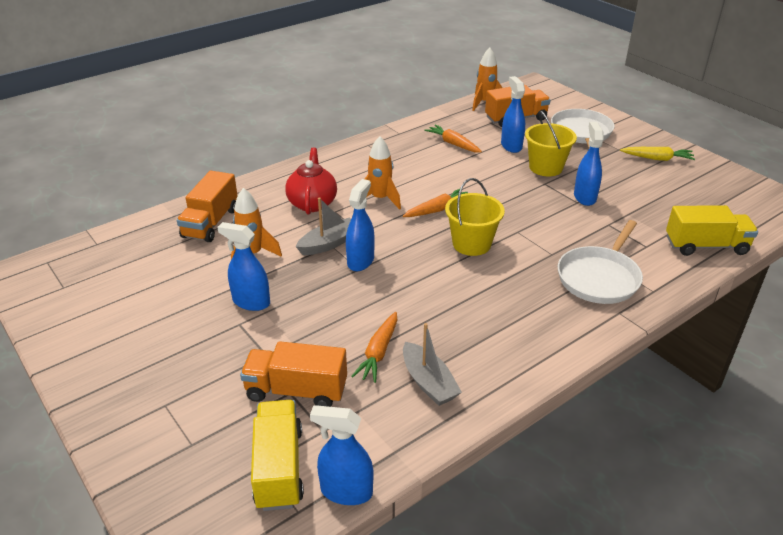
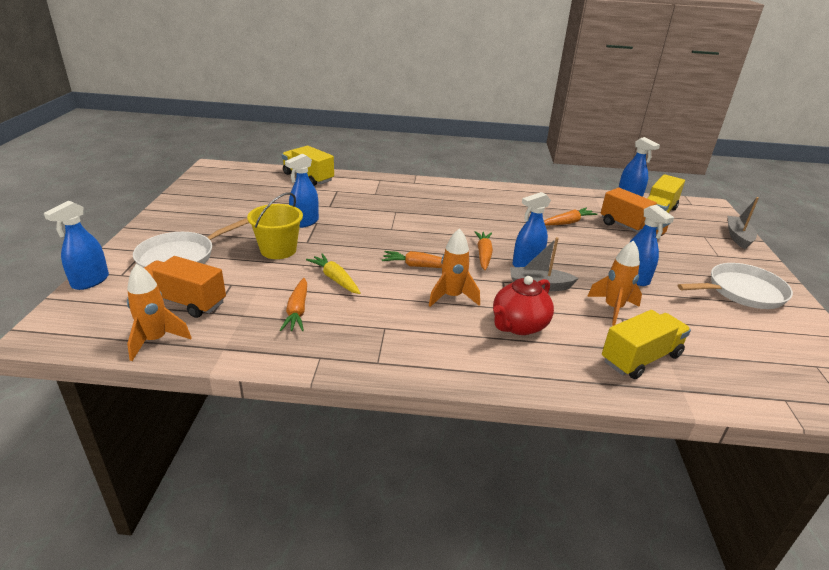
camera: 140 degrees left, 5 degrees down
orange truck [177,171,238,242] -> yellow truck [602,310,691,379]
grey boat [403,323,462,406] -> grey boat moved to [728,197,759,249]
yellow bucket [445,178,505,256] -> none
blue spray bottle [501,76,525,153] -> blue spray bottle moved to [44,201,109,290]
white pan [558,220,643,304] -> white pan moved to [678,263,793,309]
yellow carrot [620,147,695,161] -> yellow carrot moved to [306,253,361,294]
none -> orange carrot [474,231,493,270]

